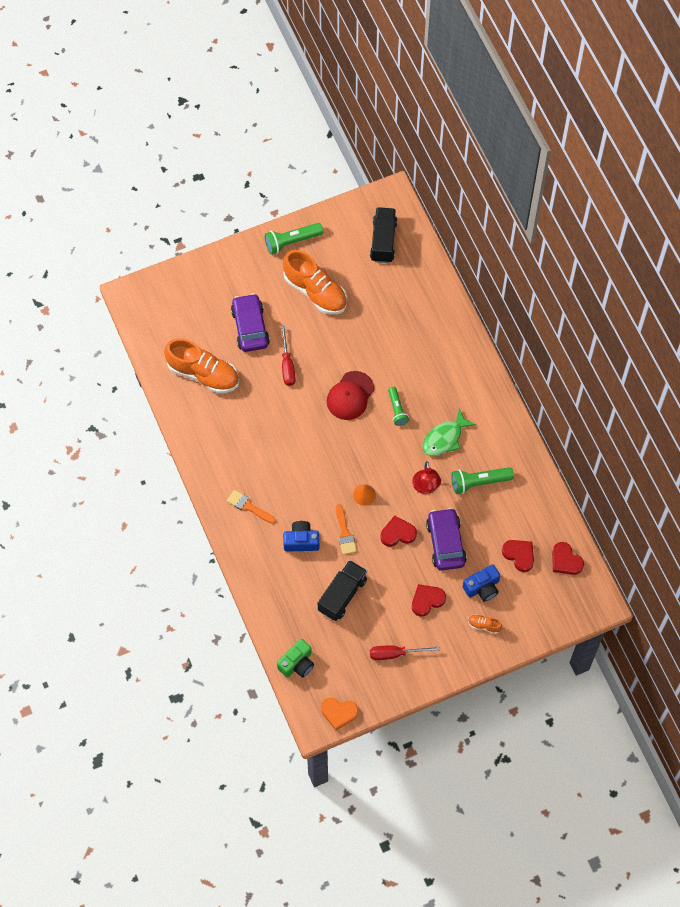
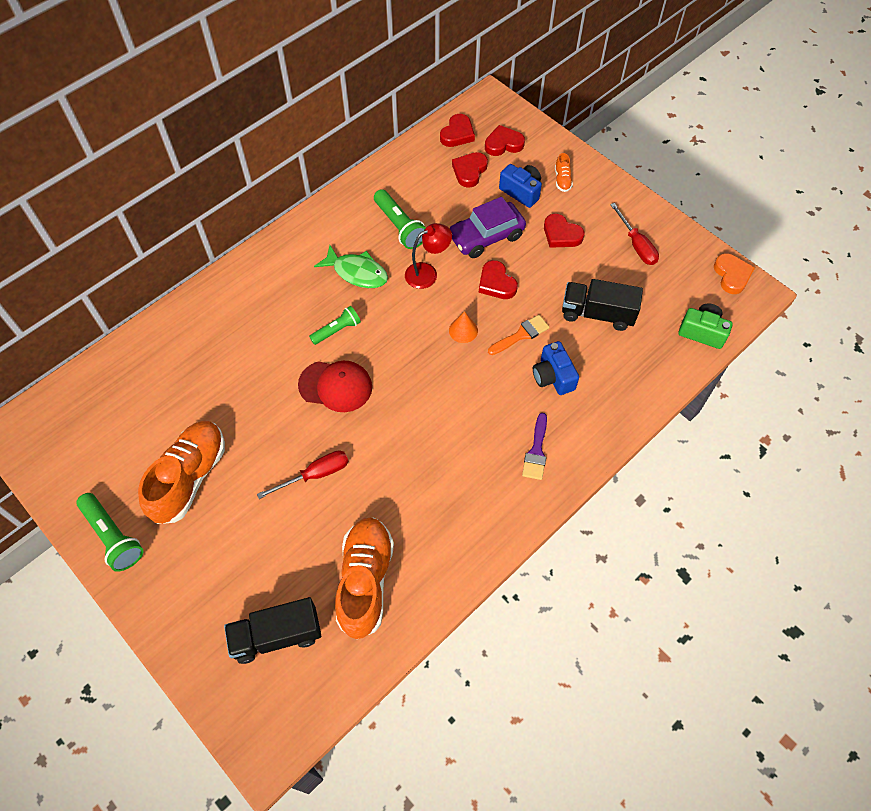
camera: 110 degrees left, 5 degrees down
orange brush [227,490,276,524] -> purple brush [522,413,547,480]
purple car [231,293,270,352] -> none
black truck [370,207,397,263] -> black truck moved to [224,597,321,664]
none -> red heart [485,125,525,156]

